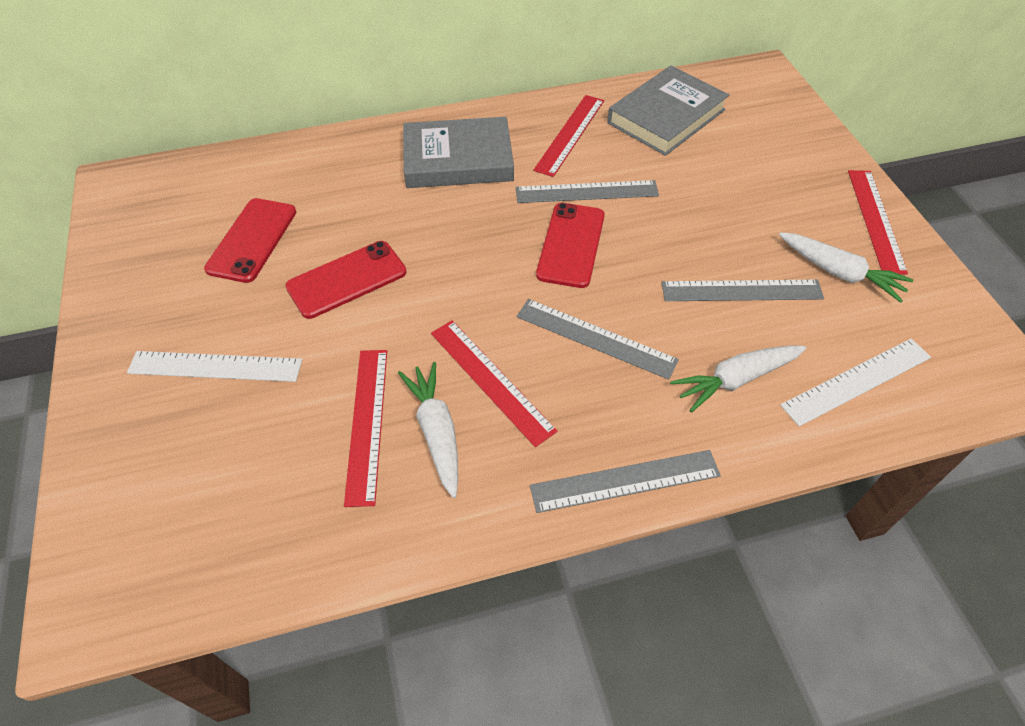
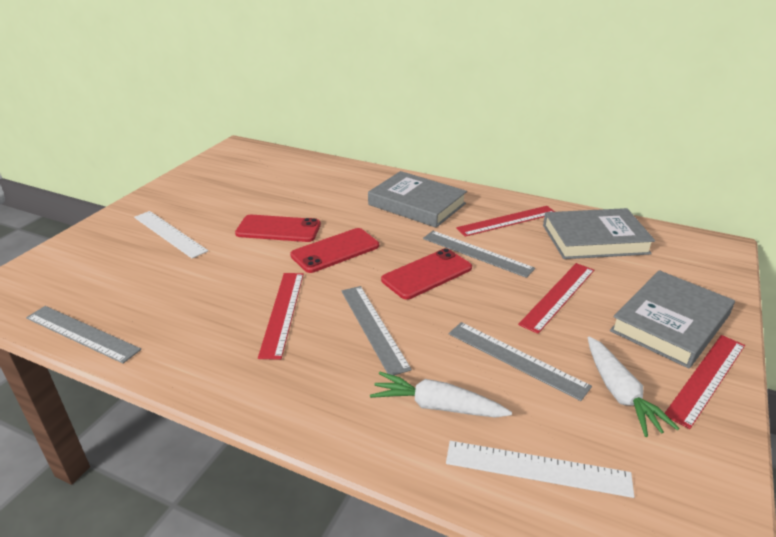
camera: 40 degrees right, 20 degrees down
red phone [204,198,296,283] -> red phone moved to [290,228,379,273]
red ruler [344,350,387,507] -> red ruler moved to [518,263,594,334]
white carrot [398,362,458,498] -> none
grey ruler [530,450,721,513] -> grey ruler moved to [26,306,141,364]
none -> grey book [610,270,735,368]

